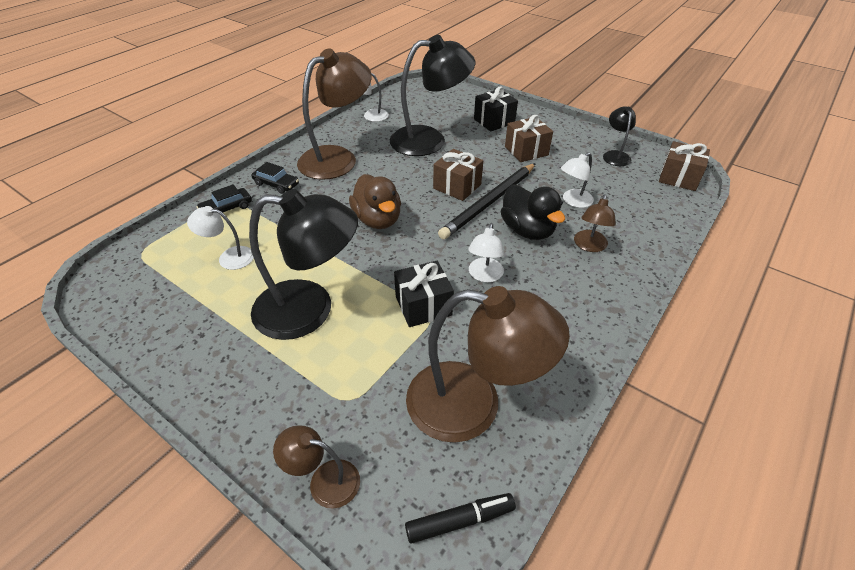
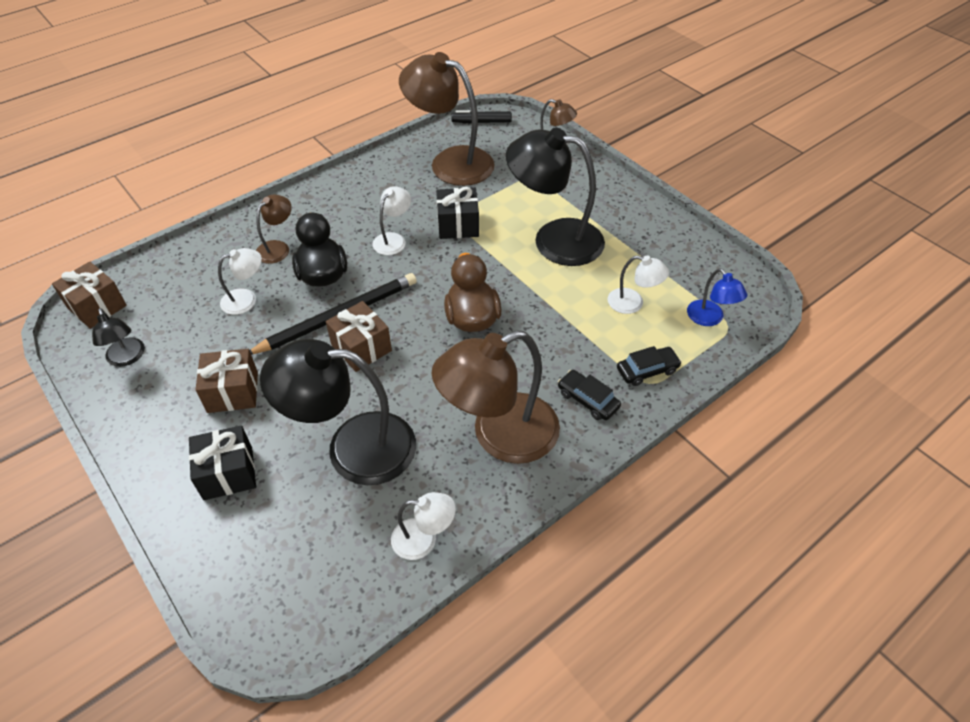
camera: 165 degrees left, 5 degrees up
black lamp [603,106,636,166] -> black lamp turned 45 degrees counterclockwise [92,308,145,367]
none -> blue lamp [687,268,747,326]

